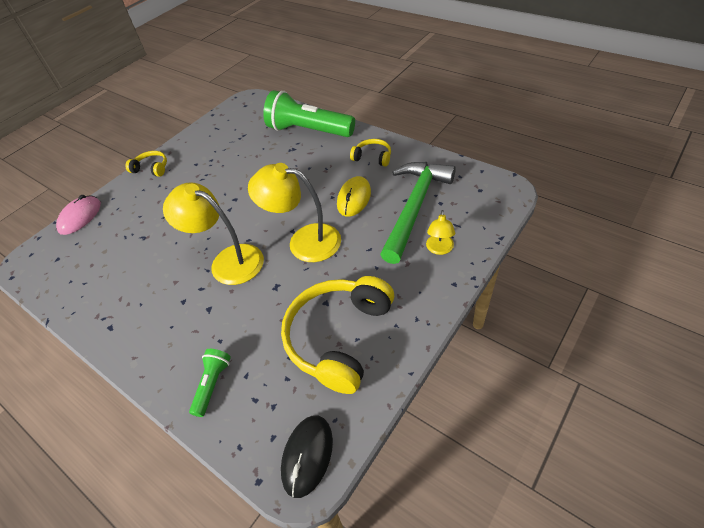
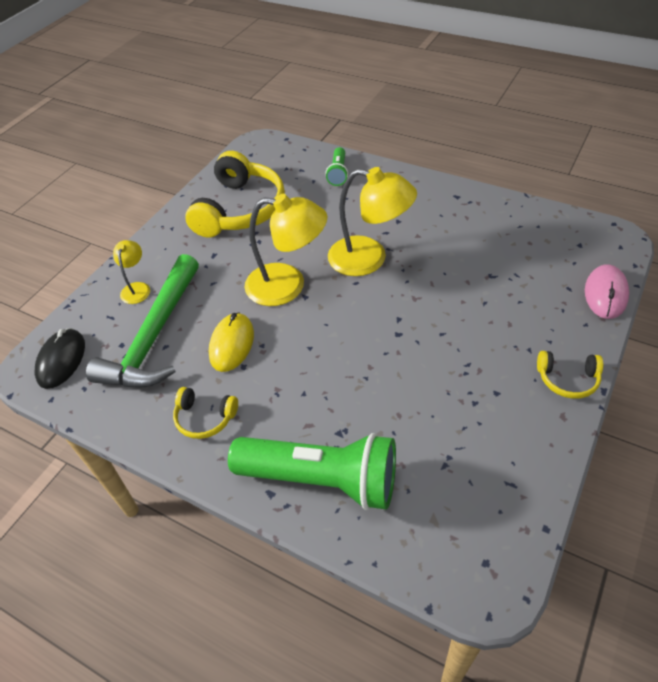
camera: 170 degrees right, 0 degrees up
black mouse [281,415,333,498] -> black mouse moved to [35,328,85,389]

